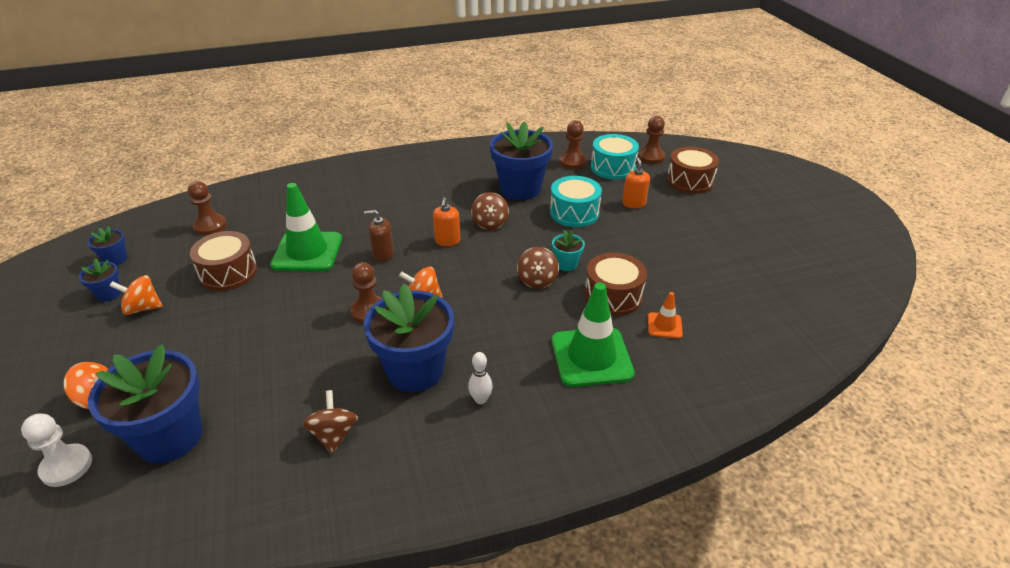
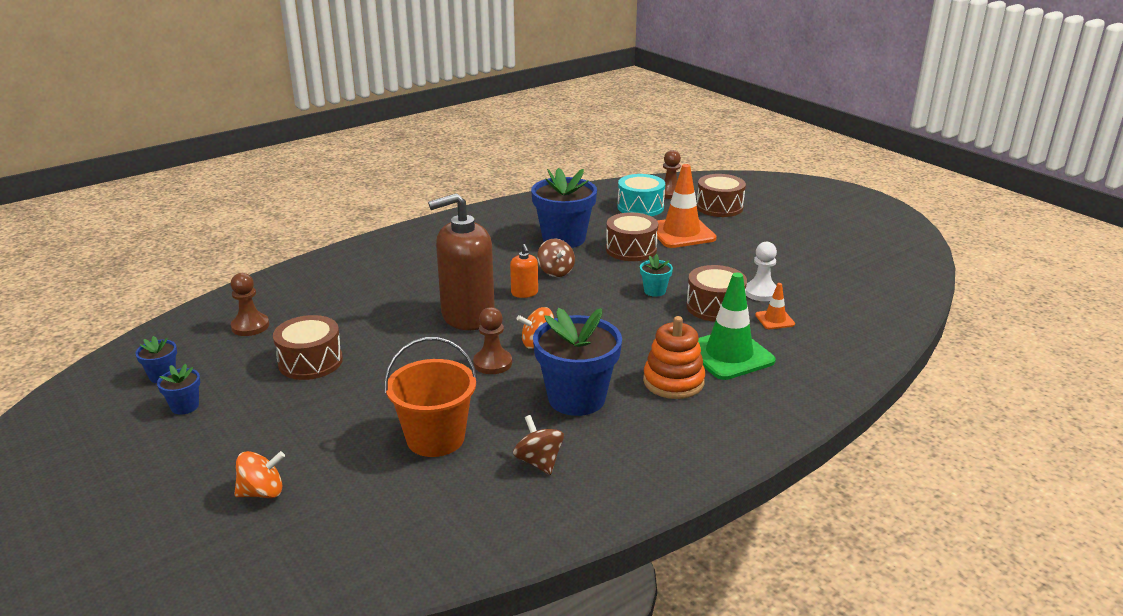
camera: 20 degrees left, 10 degrees down
white pawn [21,414,92,487] -> white pawn moved to [746,242,777,301]
blue flower pot [88,344,203,463] -> none
orange spinning top [110,275,163,315] -> none
green traffic cone [271,183,342,271] -> none
brown soap dispenser [364,210,394,262] -> brown soap dispenser [428,193,495,330], size x2.29
white bowling pin [468,352,493,404] -> none
brown spinning top [517,247,559,289] -> none
turquoise drum [550,176,602,227] -> brown drum [606,212,658,261]
brown pawn [559,120,587,169] -> none
orange soap dispenser [622,157,650,208] -> orange traffic cone [657,164,717,248]
none -> orange bucket [384,337,477,457]
none -> orange stacking toy [643,316,705,399]

